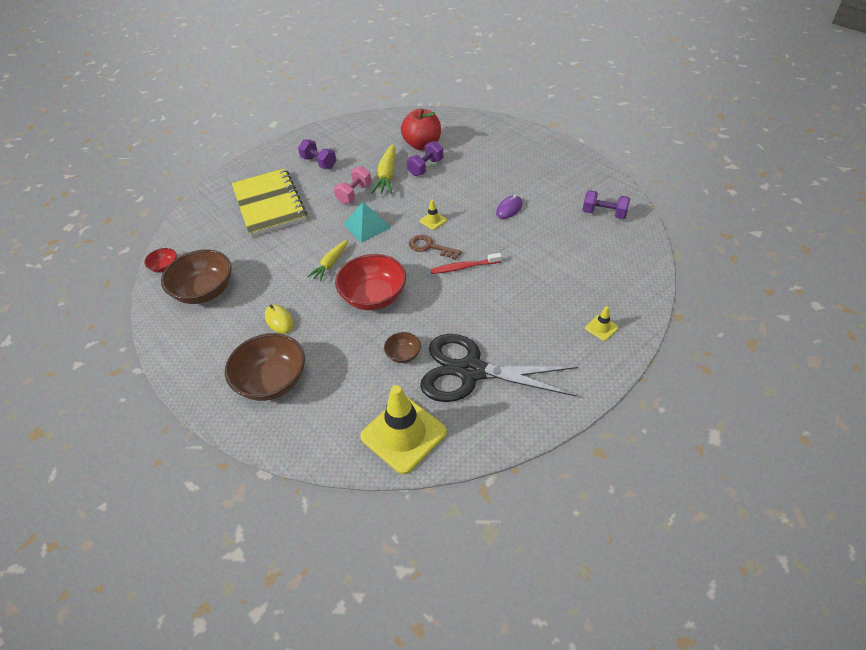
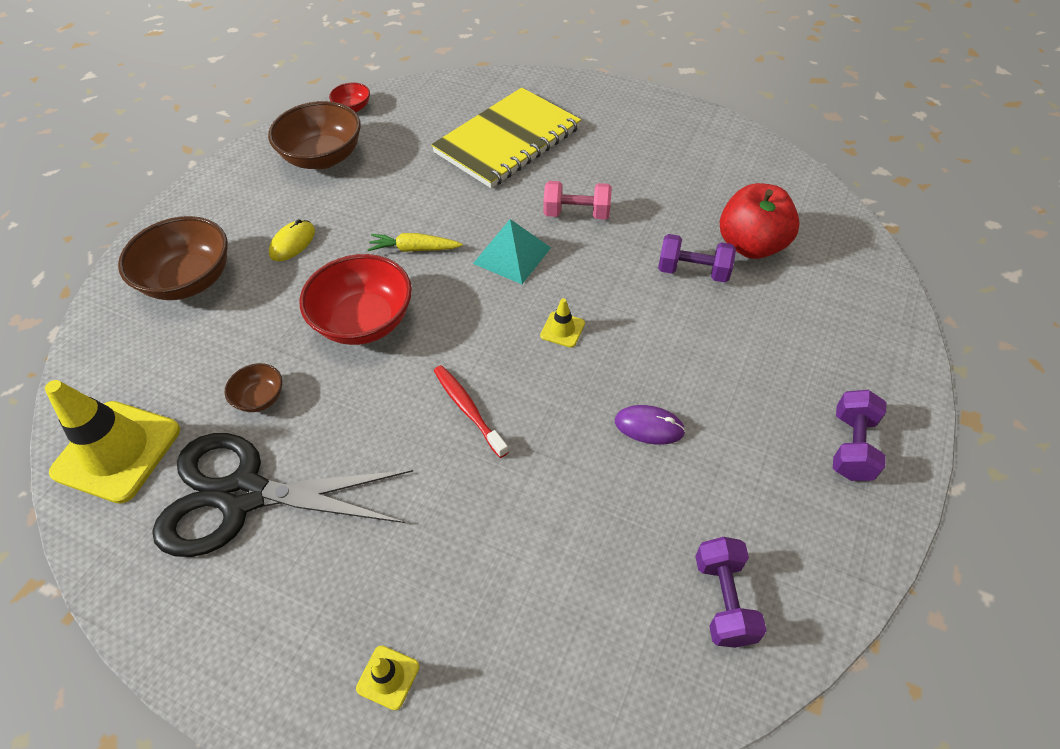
camera: 65 degrees right, 5 degrees up
purple dumbbell [298,139,337,169] -> purple dumbbell moved to [833,390,886,481]
yellow carrot [371,144,396,194] -> none
brown key [409,235,462,260] -> none
black scissors [420,334,578,402] -> black scissors turned 75 degrees counterclockwise [152,433,413,557]

